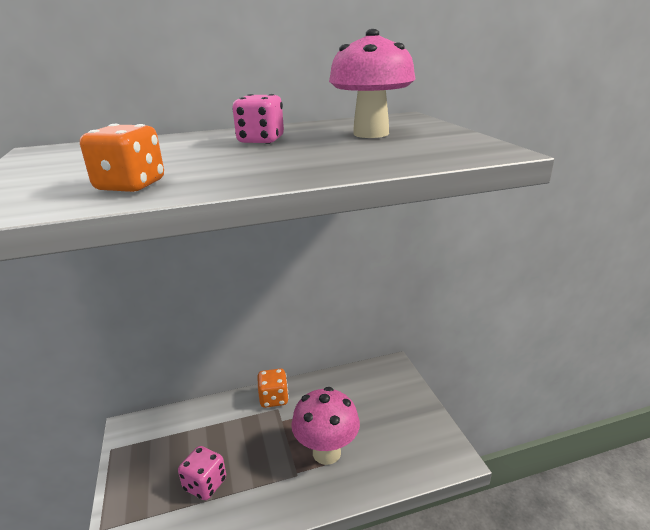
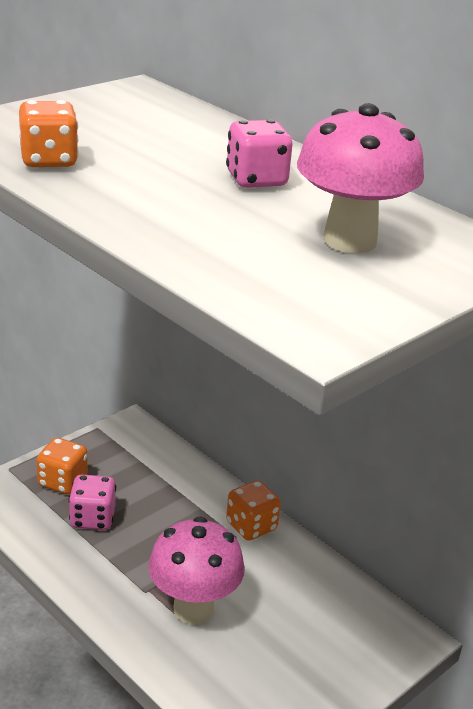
camera: 60 degrees right, 5 degrees up
none -> orange dice [36,438,88,494]

